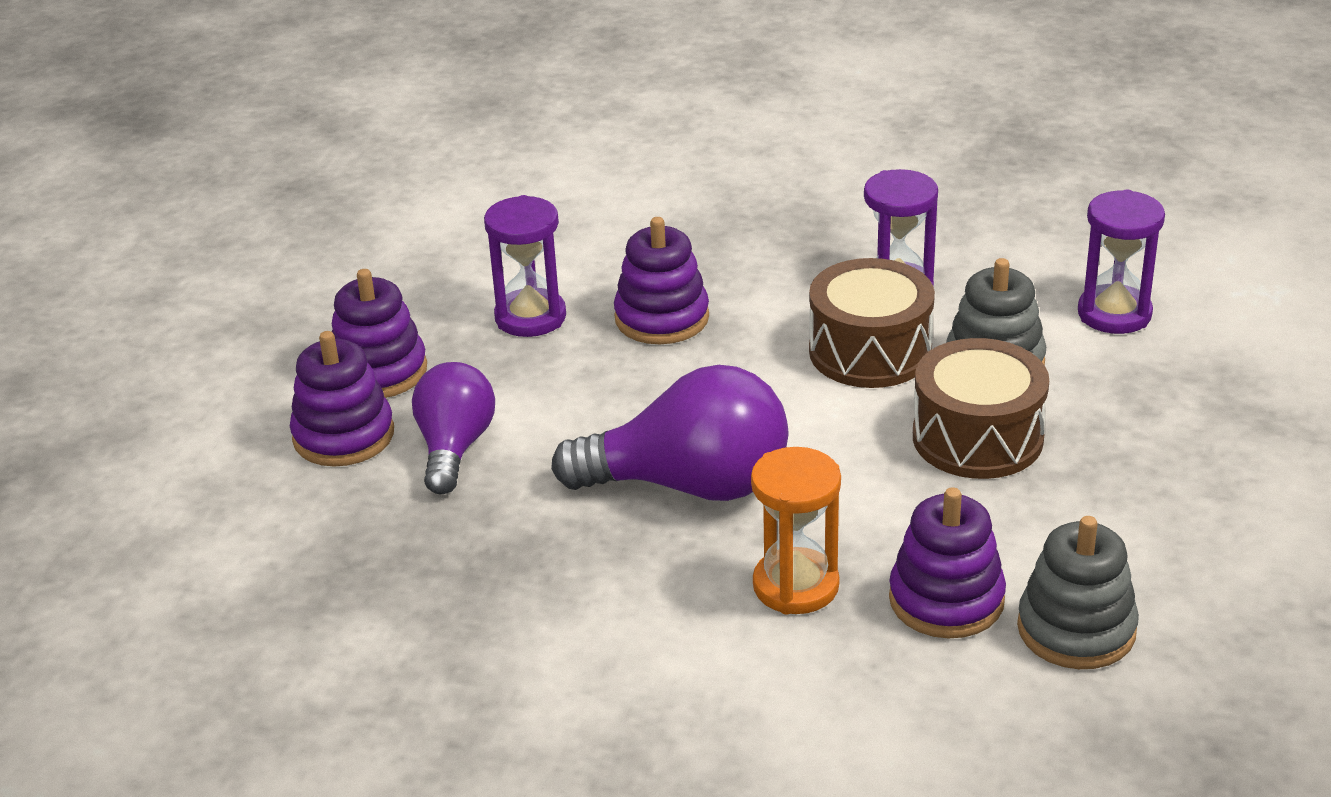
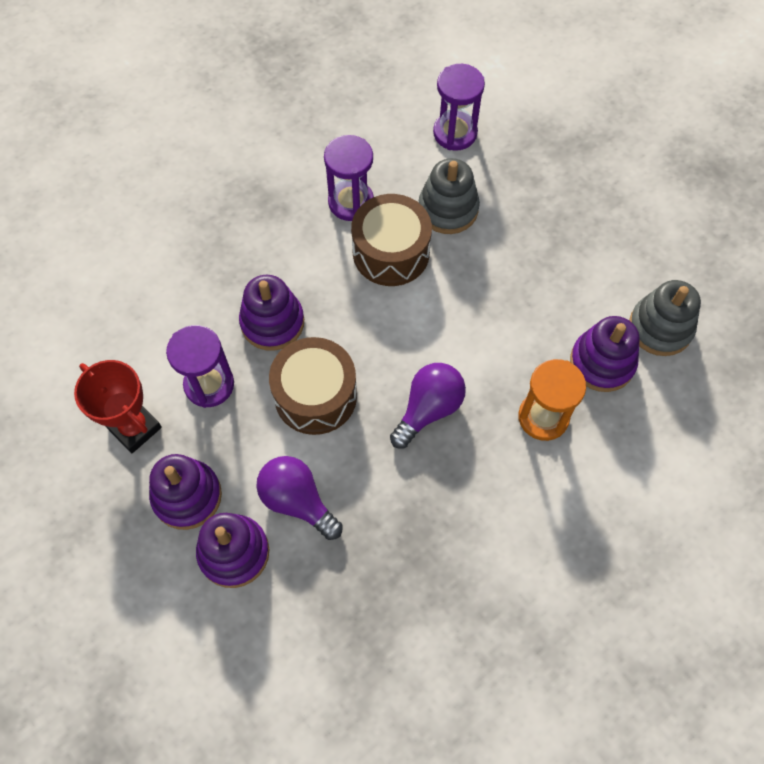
camera: 55 degrees left, 30 degrees up
purple light bulb [551,365,789,501] -> purple light bulb [390,363,466,449], size x0.64
brown drum [913,338,1049,479] -> brown drum moved to [269,337,357,435]
none -> red trophy [74,360,162,453]

